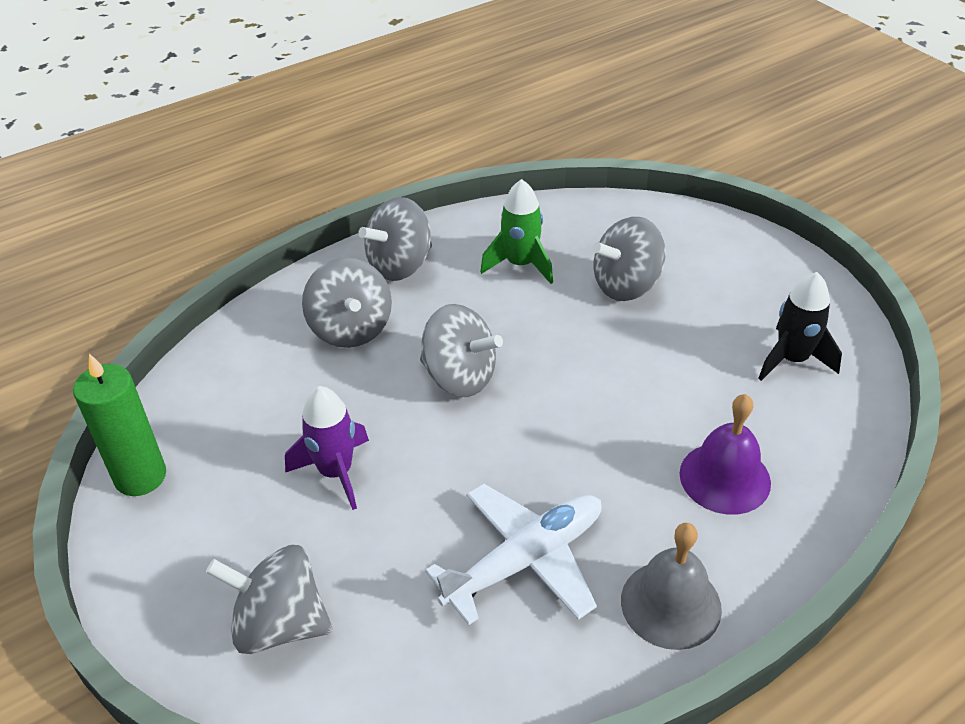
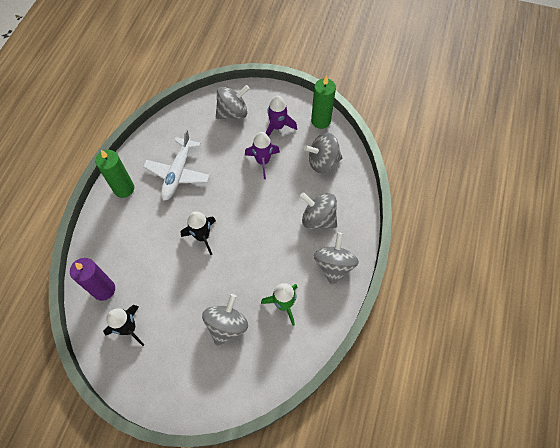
camera: 140 degrees right, 20 degrees up
grey spinning top [420,304,503,397] -> grey spinning top moved to [304,133,342,173]
grey bell [621,523,722,650] -> green candle [95,150,134,198]
purple bell [679,394,771,515] -> none
none -> purple candle [70,258,115,301]
none -> black rocket [181,211,216,255]
none -> purple rocket [266,96,297,136]

